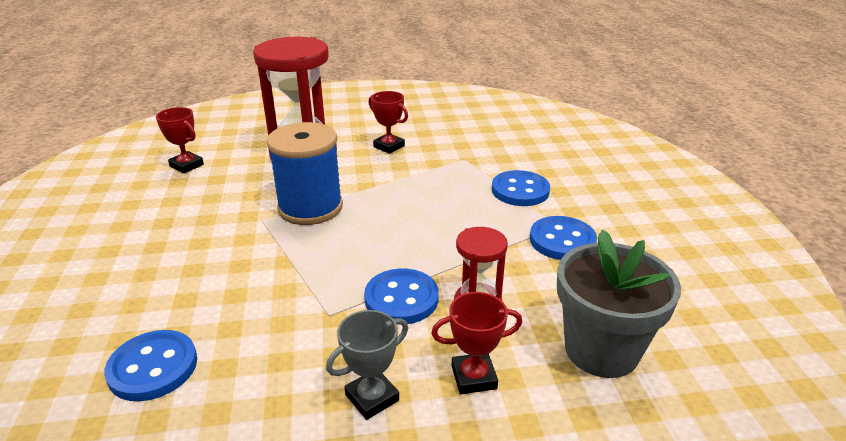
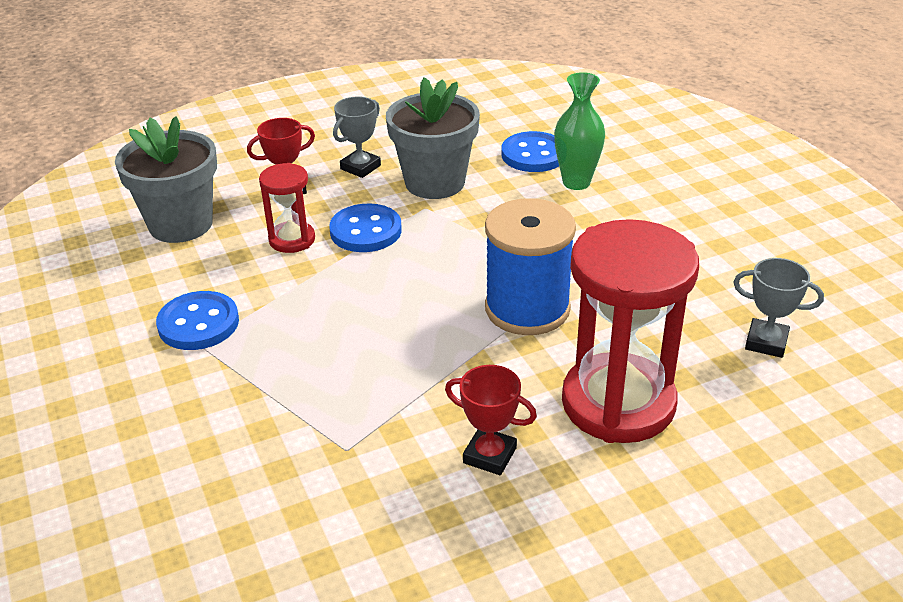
camera: 165 degrees right, 5 degrees up
red trophy [156,107,204,174] -> grey trophy [733,258,824,358]
blue button [492,170,550,206] -> none
none -> grey flower pot [386,77,480,199]
none -> green vase [554,72,605,190]

